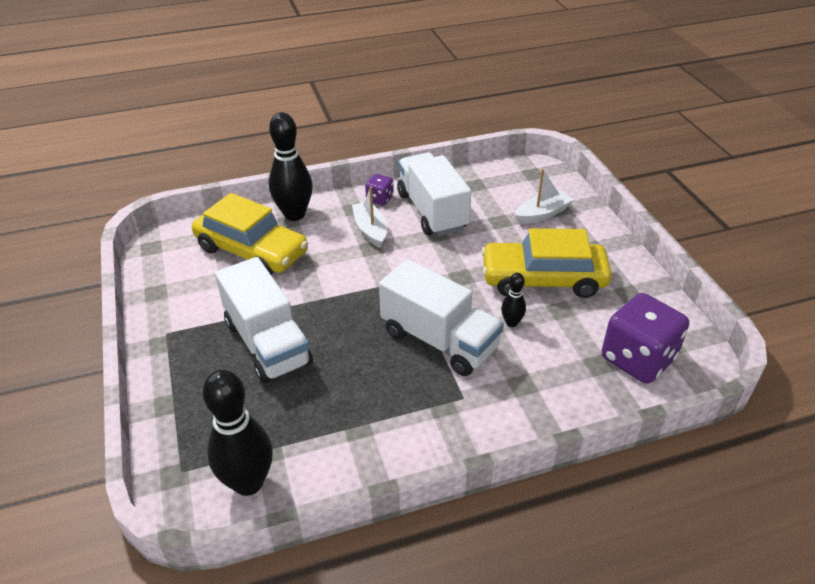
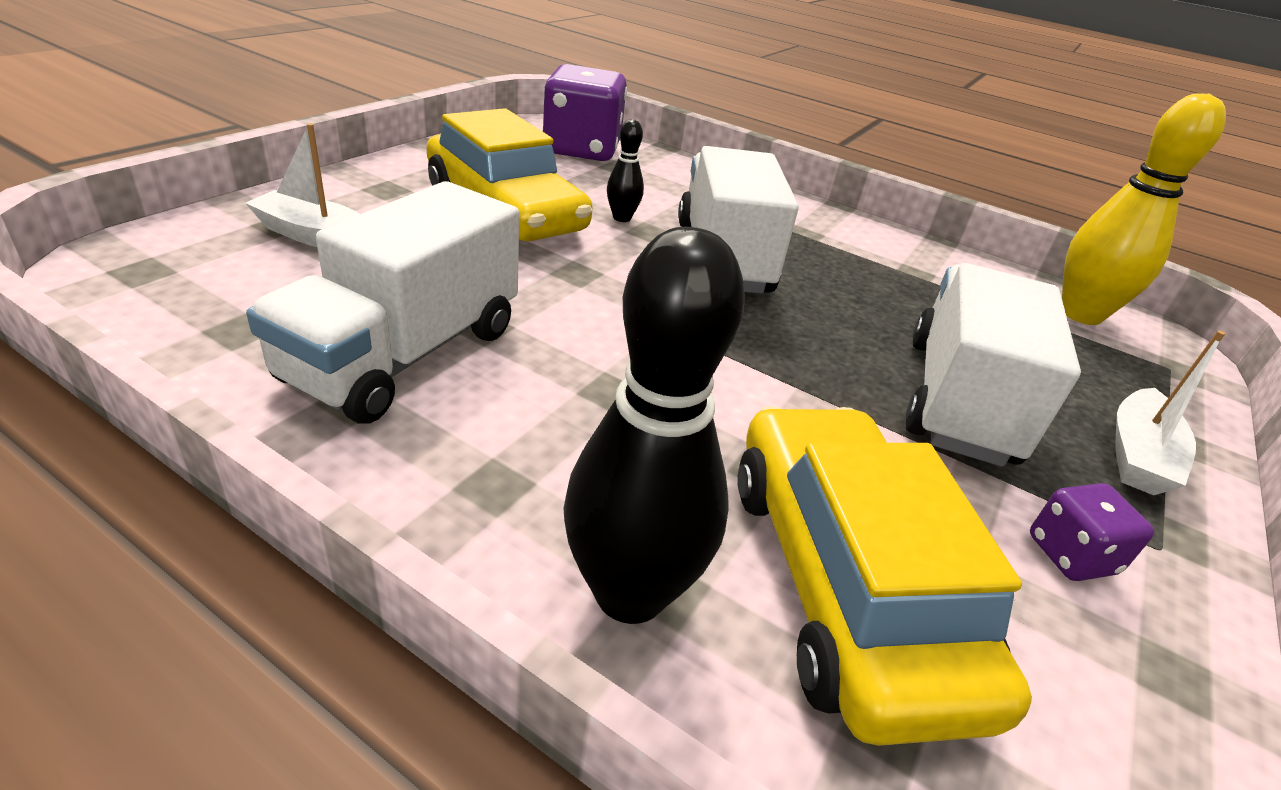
camera: 135 degrees left, 5 degrees down
black bowling pin [202,370,273,496] -> yellow bowling pin [1062,93,1226,325]
white boat [352,186,387,248] -> white boat moved to [1115,330,1225,495]
purple dice [365,174,394,205] -> purple dice moved to [1030,483,1154,581]

